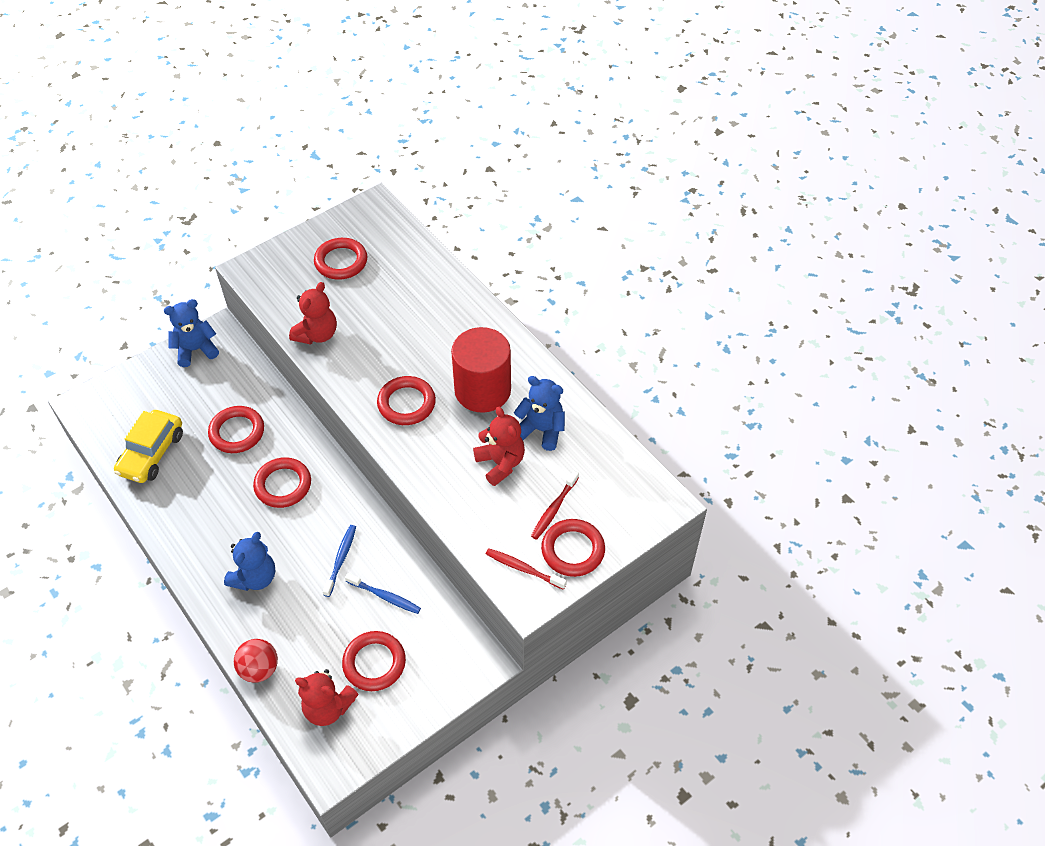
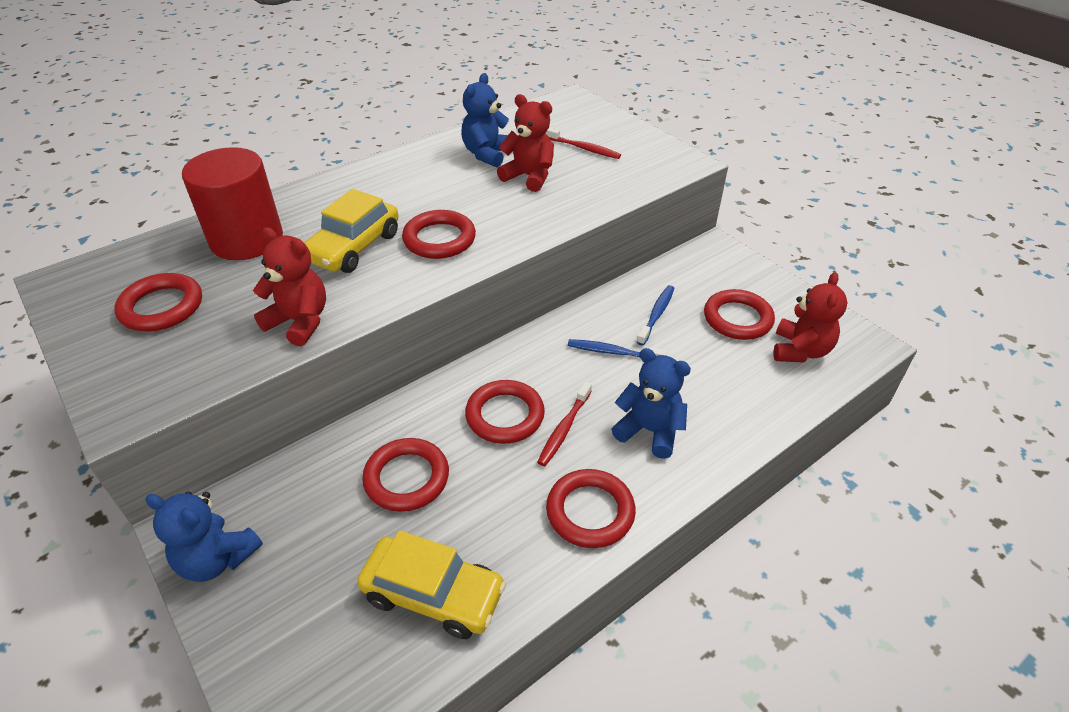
camera: 90 degrees left, 10 degrees down
blue teddy bear [164,299,219,367] -> blue teddy bear turned 45 degrees counterclockwise [146,491,263,582]
red ball [234,639,278,683] -> none
red cylinder [451,327,511,413] -> red cylinder moved to [182,147,283,260]
red teddy bear [473,407,525,486] -> red teddy bear turned 60 degrees clockwise [497,94,554,192]
red toothbrush [486,548,567,590] -> red toothbrush moved to [537,381,592,466]
red ring [541,519,605,577] -> red ring moved to [546,469,636,548]
none -> yellow car [304,189,398,273]

